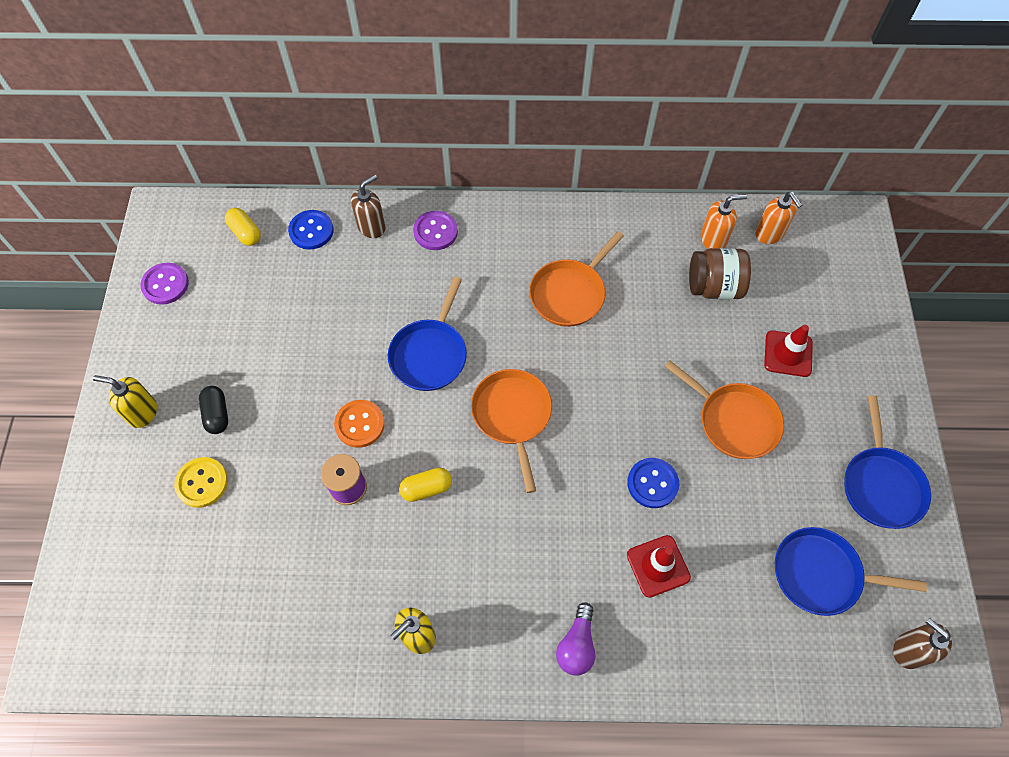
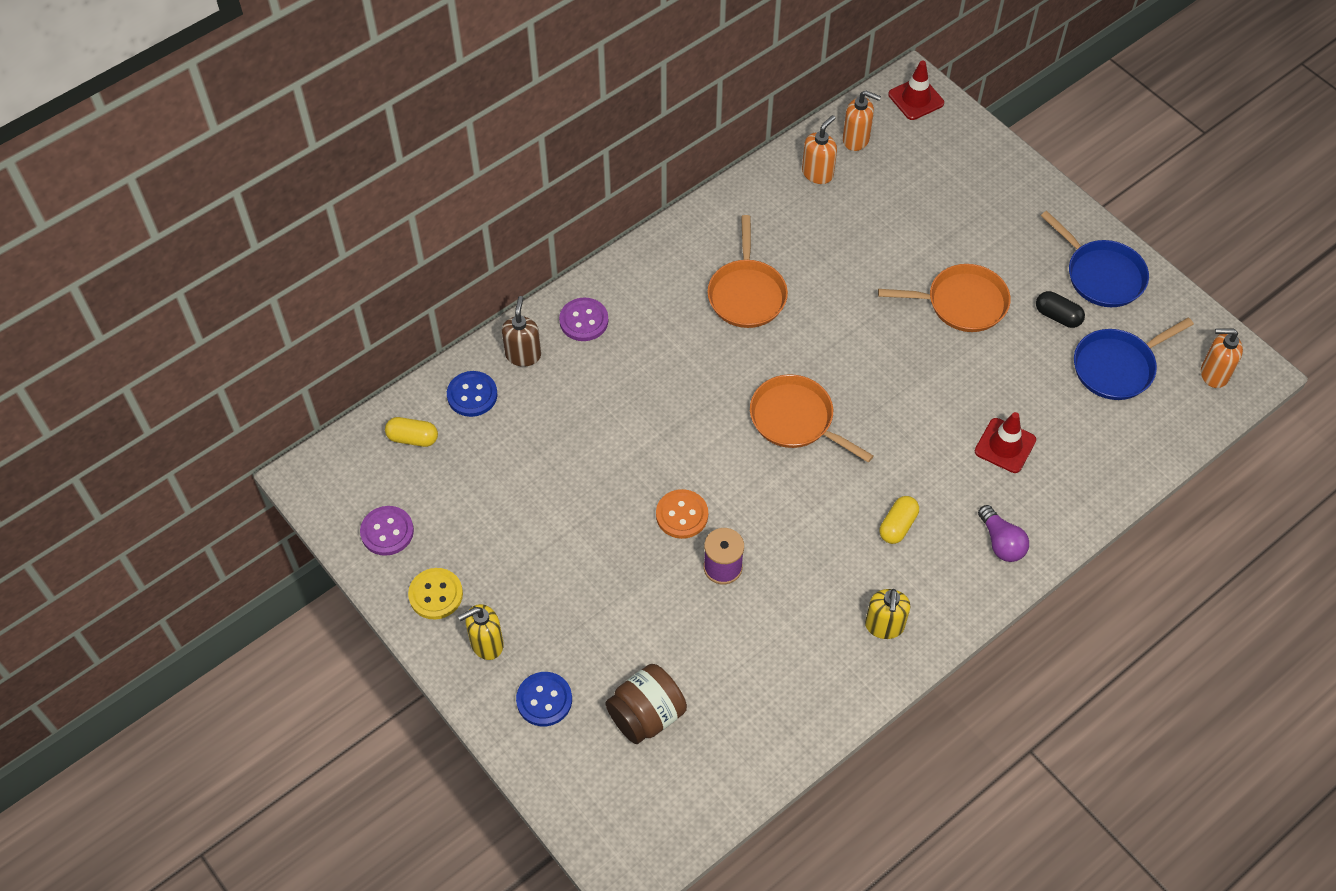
camera: 40 degrees left, 5 degrees down
yellow button [174,457,228,508] -> yellow button moved to [408,568,463,619]
black capsule [199,386,228,434] -> black capsule moved to [1036,291,1085,328]
blue pan [388,277,467,391] -> none
yellow capsule [399,467,452,502] -> yellow capsule moved to [880,496,919,544]
blue button [627,458,679,508] -> blue button moved to [516,672,572,726]
brown jar [689,248,751,299] -> brown jar moved to [605,664,687,744]
red traffic cone [764,325,813,377] -> red traffic cone moved to [888,61,944,120]
brown soap dispenser [893,618,952,669] -> orange soap dispenser [1201,329,1243,388]

